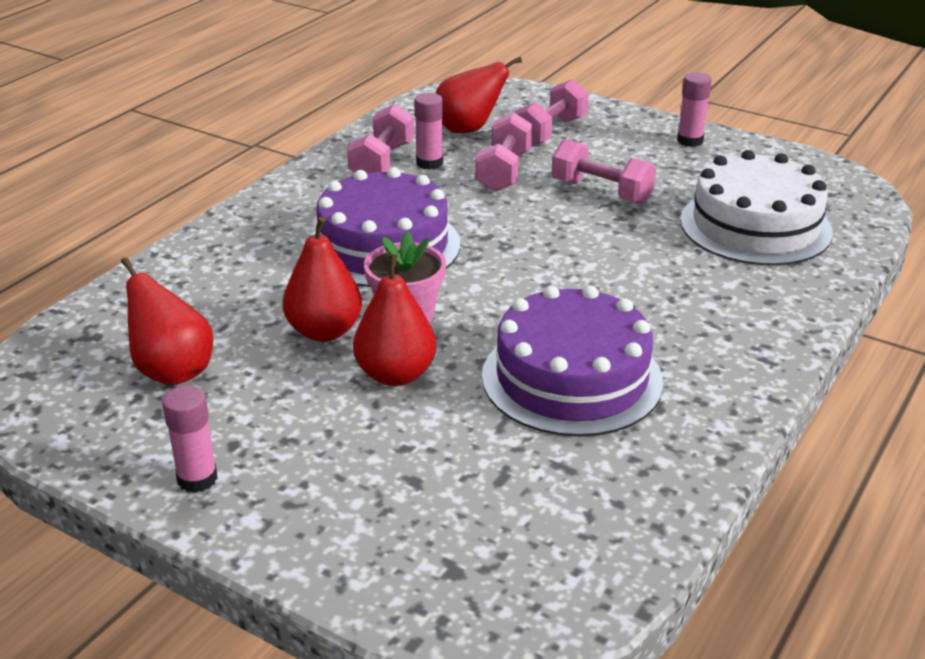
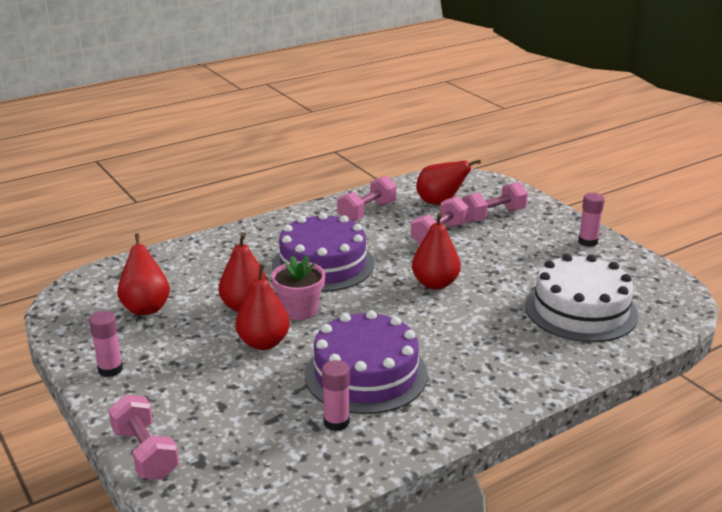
camera: 25 degrees right, 5 degrees down
pink glue stick [414,93,443,170] -> pink glue stick moved to [322,360,350,431]
pink dumbbell [552,139,656,204] -> pink dumbbell moved to [108,395,179,480]
none -> red pear [412,213,461,290]

